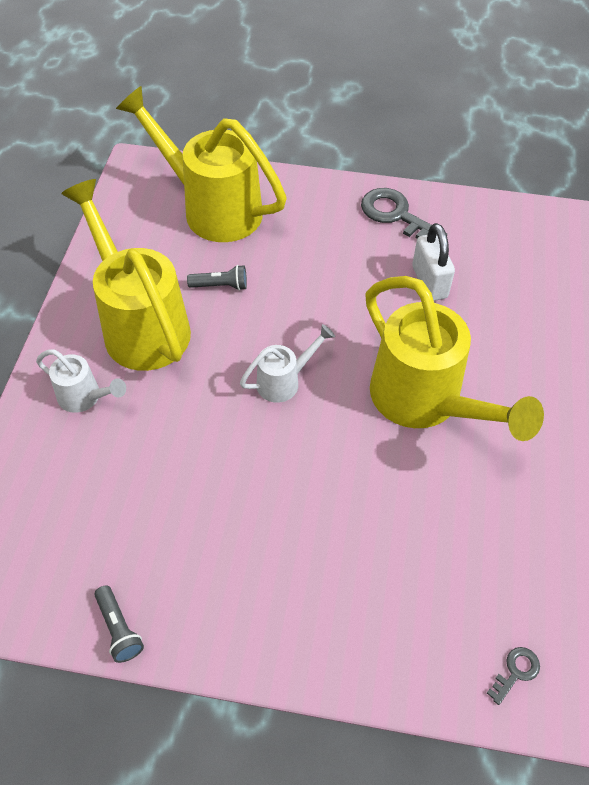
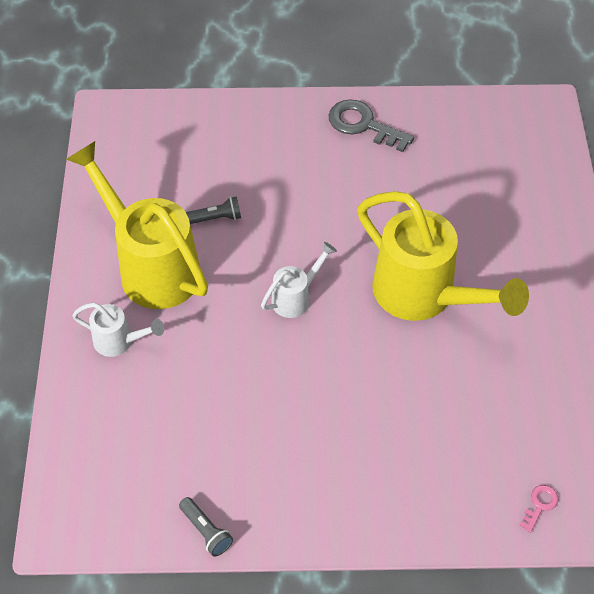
camera: 10 degrees left, 0 degrees up
yellow watering can [116,86,287,242] -> none
white padlock [412,223,455,301] -> none
grey key [487,647,540,705] -> pink key [519,485,559,533]

